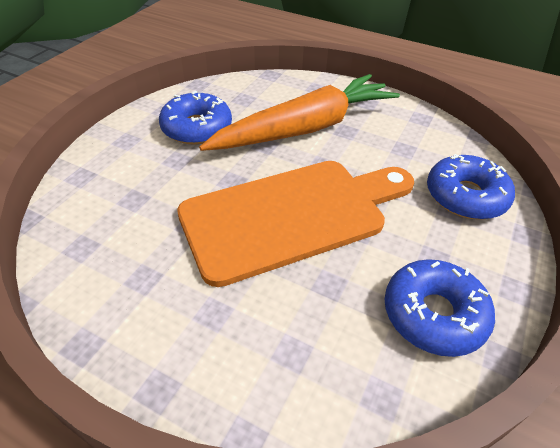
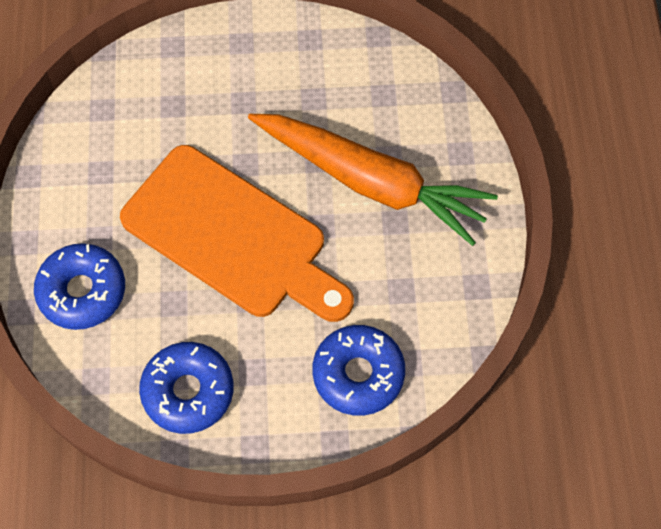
camera: 60 degrees right, 20 degrees up
blue donut [159,90,232,145] -> blue donut moved to [34,243,125,330]

